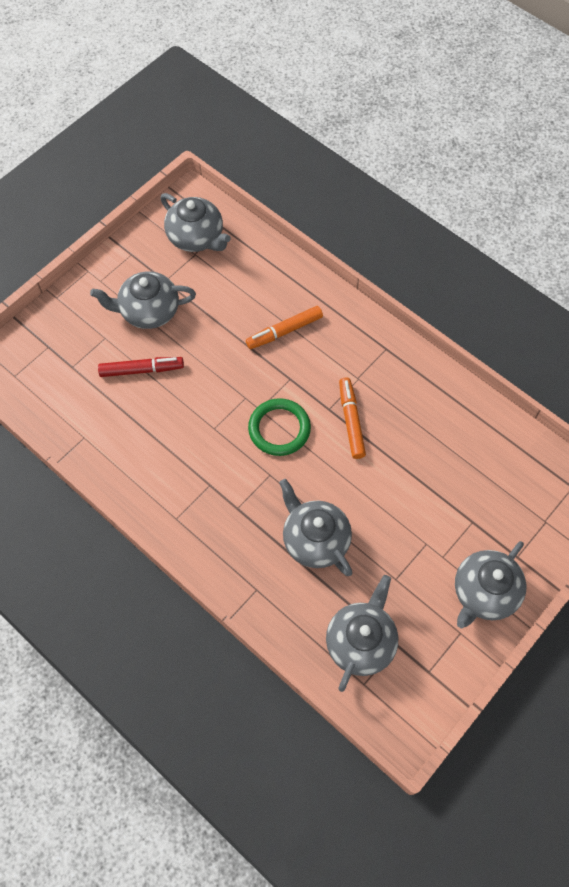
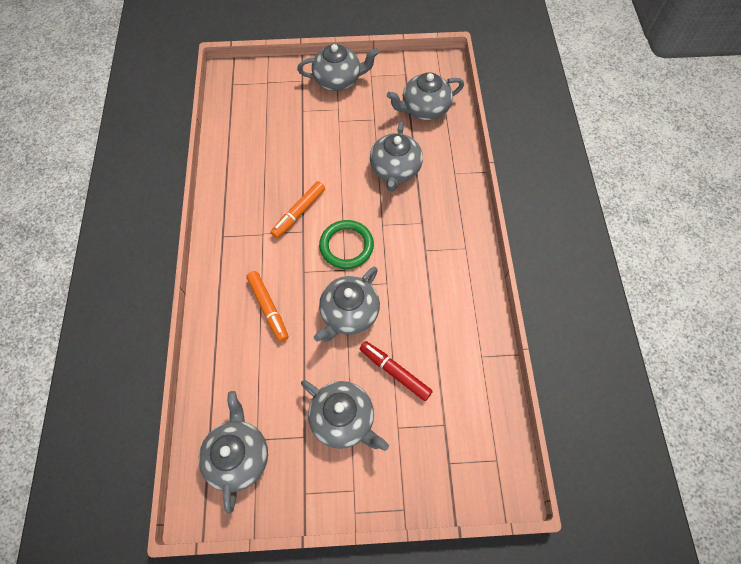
camera: 135 degrees left, 0 degrees up
orange marker [246,306,323,349] -> orange marker turned 45 degrees clockwise [246,271,289,342]
none -> grey teapot [314,267,380,342]

